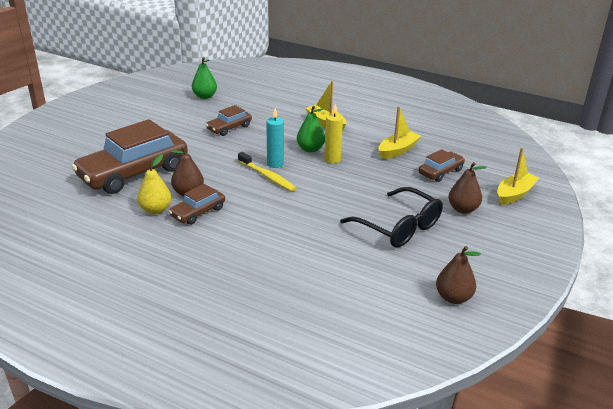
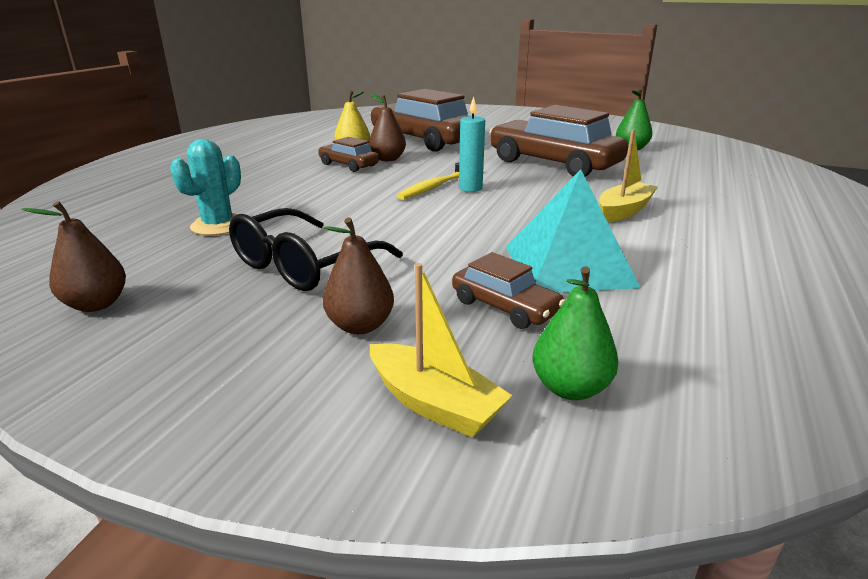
camera: 85 degrees right, 5 degrees down
brown car [206,105,252,136] -> brown car [489,105,628,177], size x2.07
green pear [297,106,325,152] -> green pear moved to [532,267,619,400]
yellow candle [324,104,343,164] -> none
yellow boat [379,106,421,159] -> turquoise pyramid [506,169,641,293]
none -> turquoise cactus [170,139,241,235]

